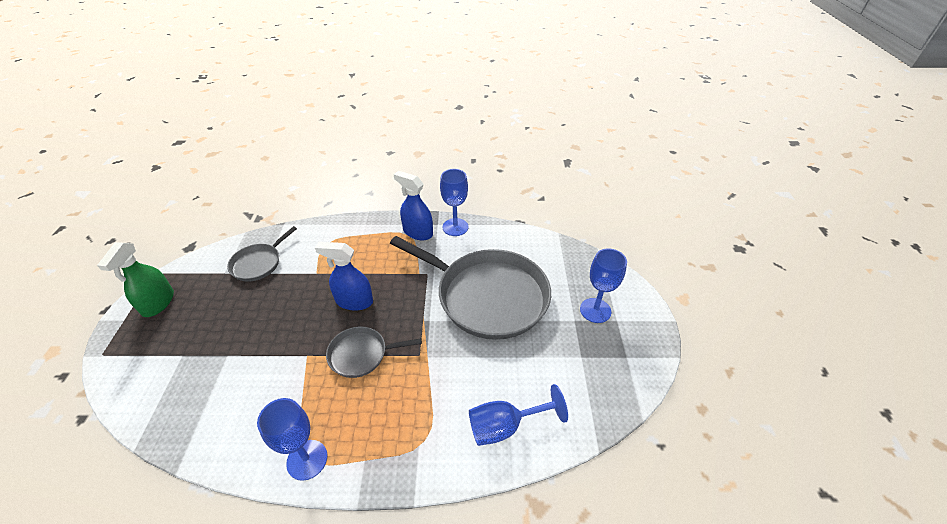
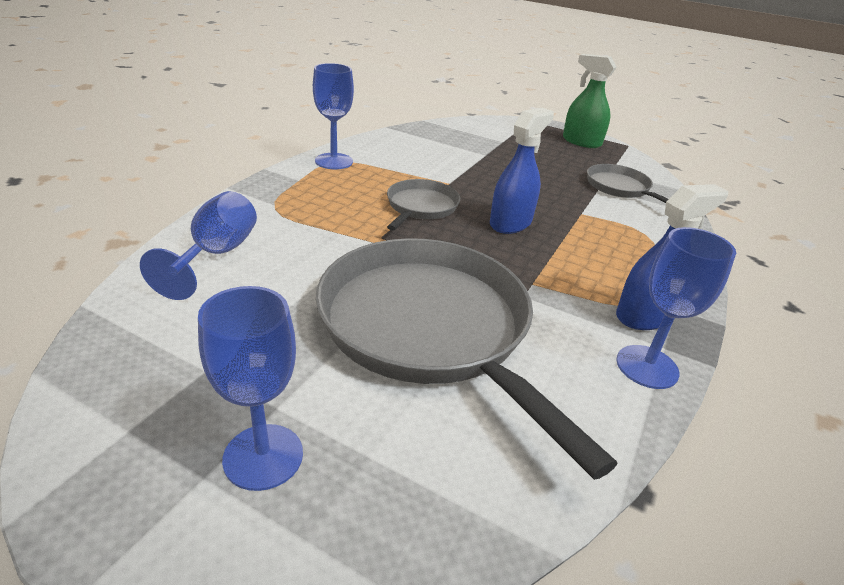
camera: 115 degrees right, 10 degrees down
grey pan [390,236,551,340] -> grey pan turned 90 degrees clockwise [316,238,618,480]

